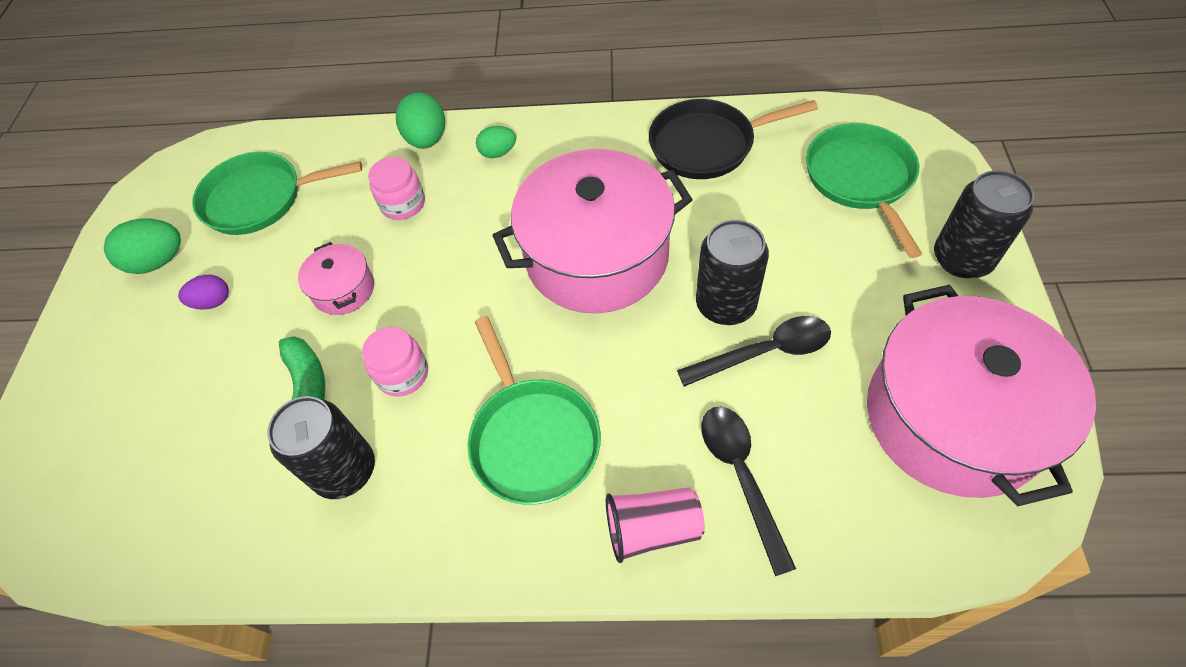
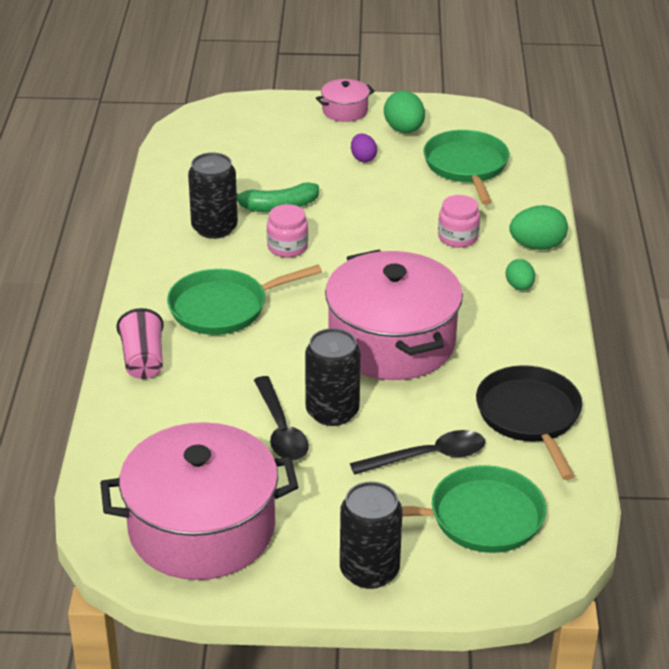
camera: 85 degrees right, 20 degrees down
pink pot [298,242,374,315] -> pink pot moved to [316,79,375,122]
black spoon [701,407,796,576] -> black spoon moved to [350,430,486,475]

